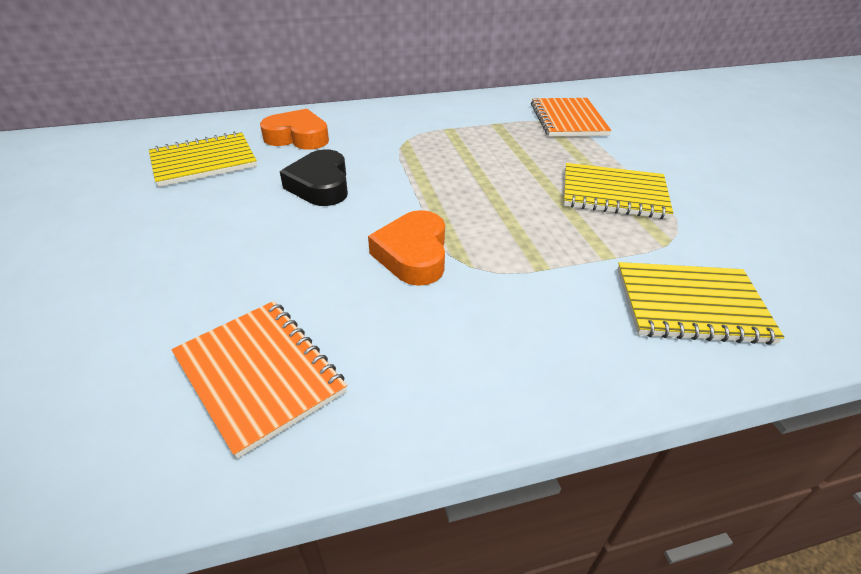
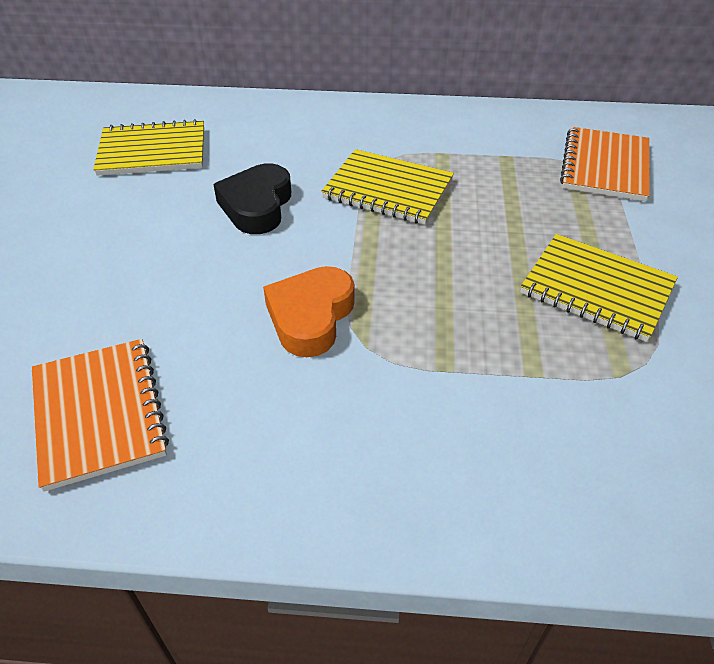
camera: 20 degrees right, 5 degrees up
orange heart [260,109,329,150] -> none
yellow notebook [618,262,785,345] -> yellow notebook moved to [321,149,454,225]

